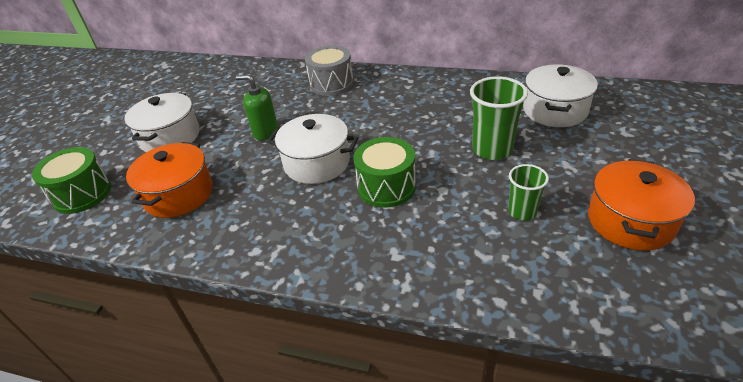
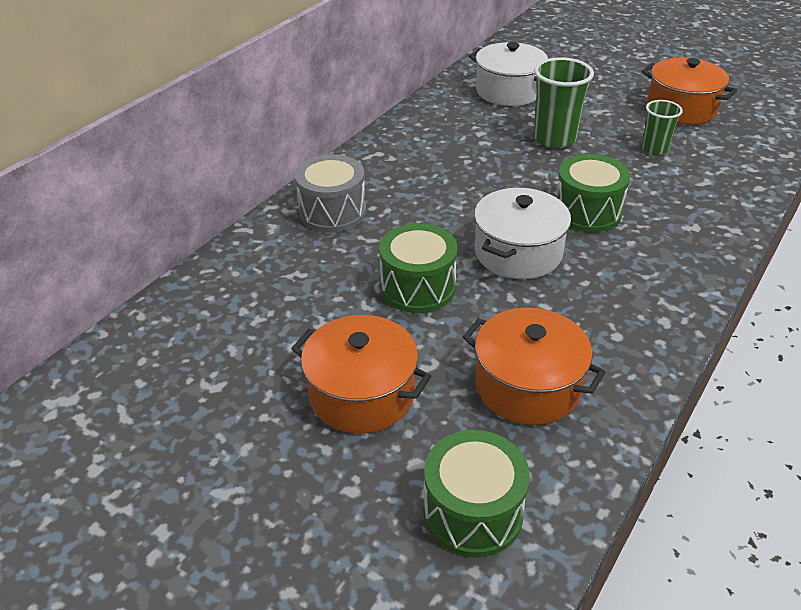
camera: 75 degrees left, 0 degrees up
white pot [125,93,200,152] -> orange pot [291,315,431,434]
green soap dispenser [236,75,278,140] -> green drum [379,223,458,313]

